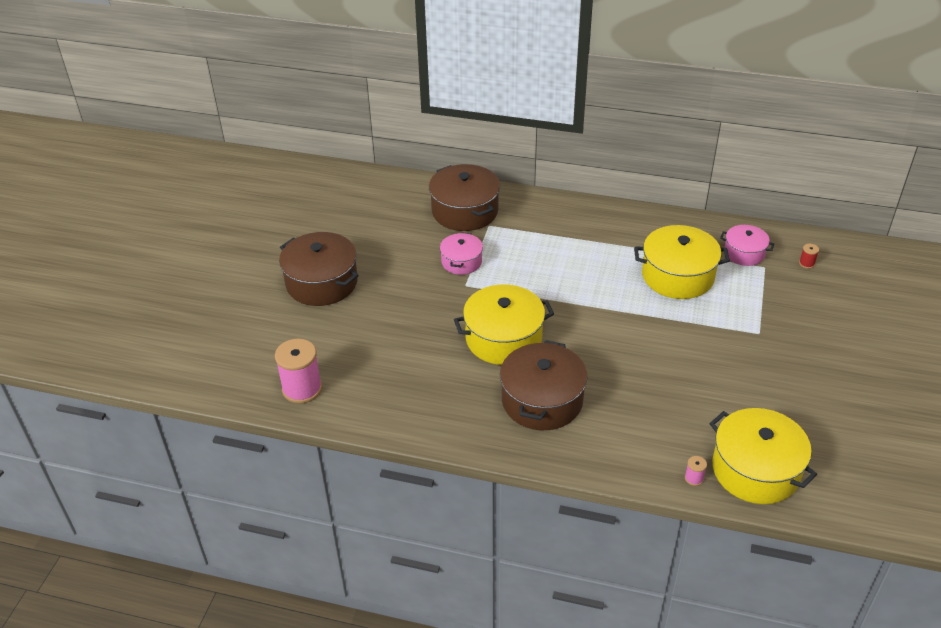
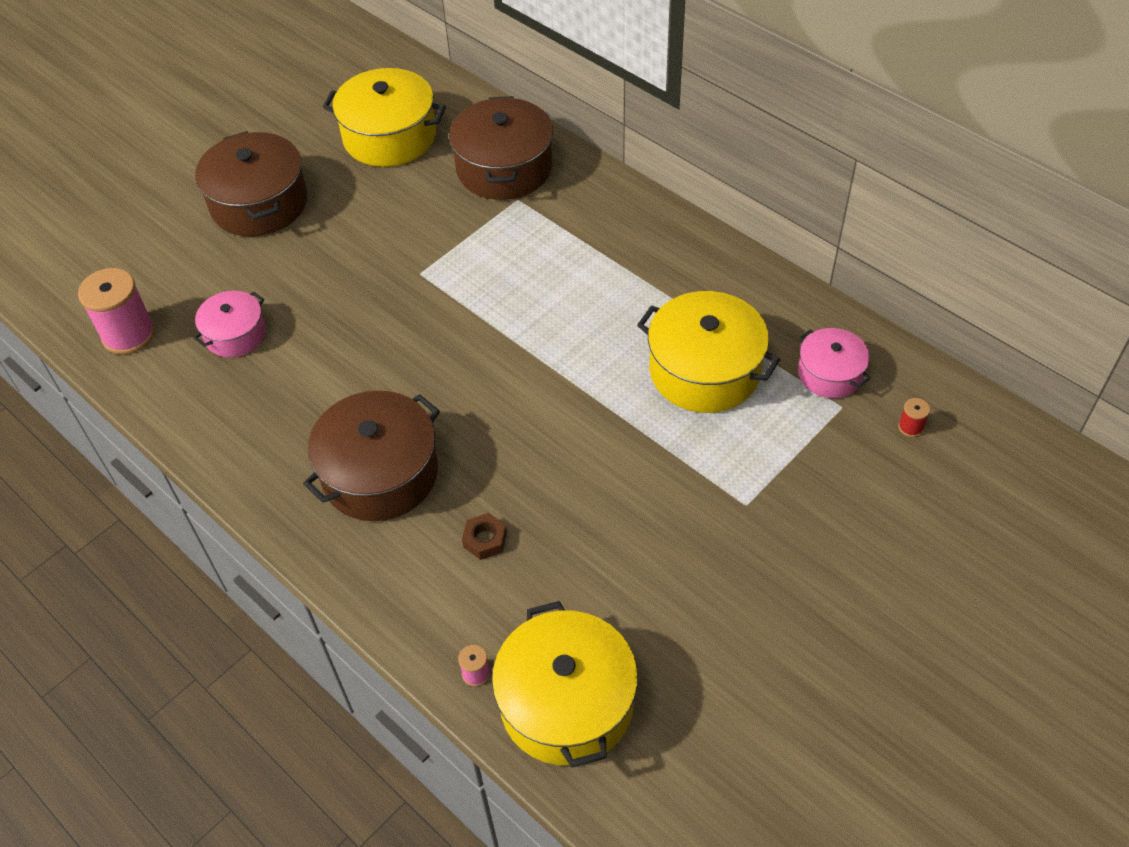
camera: 30 degrees right, 10 degrees up
pink pot [440,233,483,275] -> pink pot moved to [193,291,266,357]
yellow pot [454,284,554,365] -> yellow pot moved to [323,68,446,167]
none -> brown nut [462,513,507,560]

